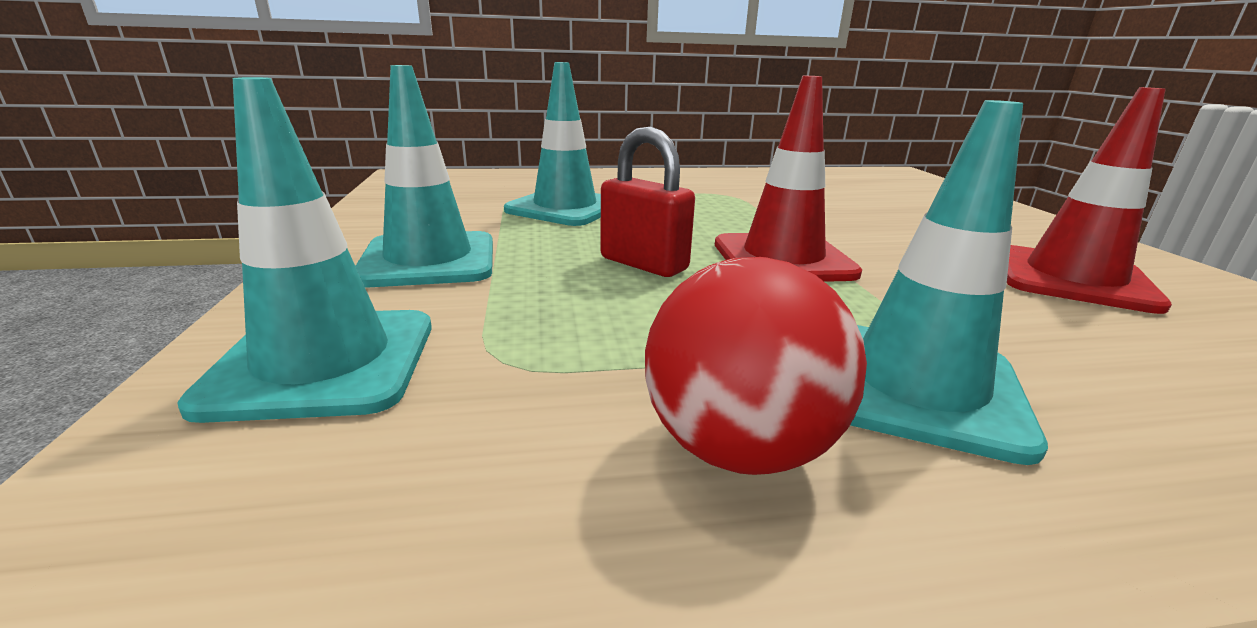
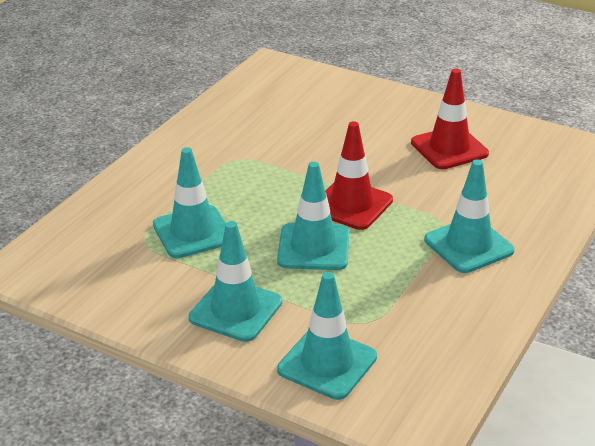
camera: 50 degrees left, 10 degrees up
red padlock [600,127,695,277] -> turquoise traffic cone [277,162,349,270]
red ball [645,257,867,475] -> none

